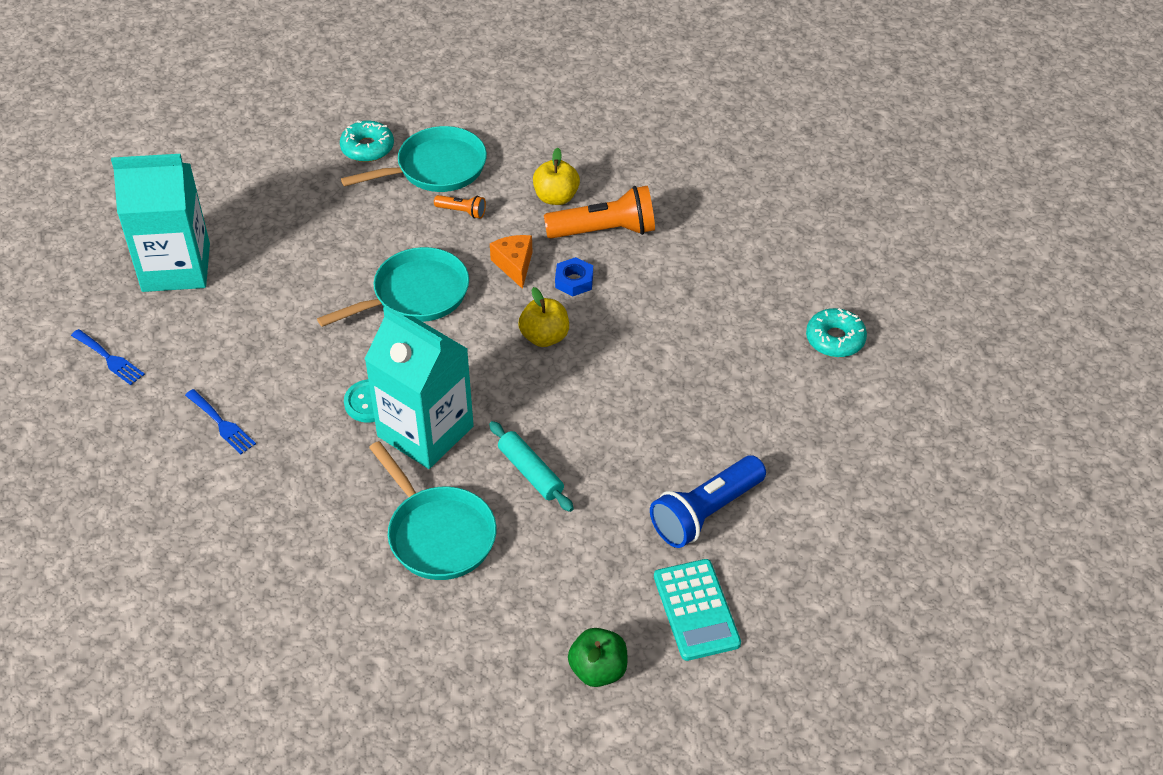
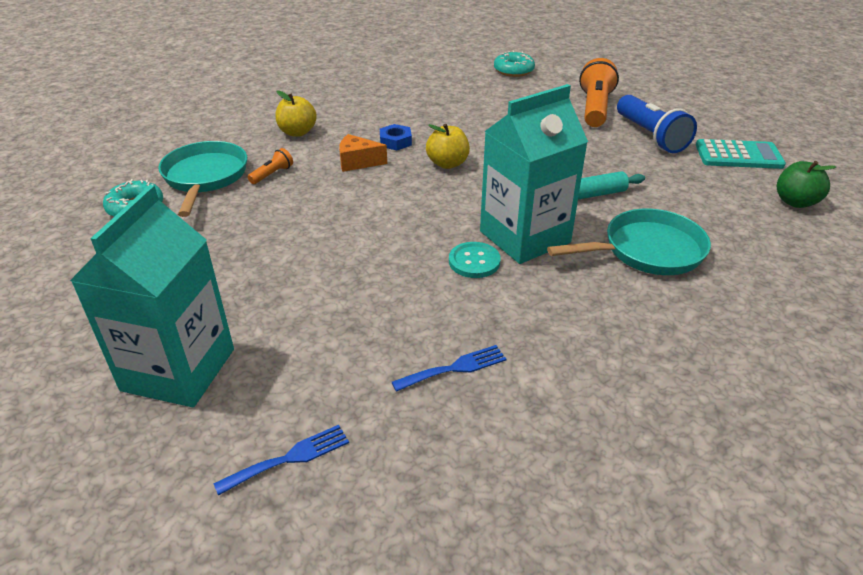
camera: 70 degrees left, 10 degrees down
turquoise pan [317,247,469,327] -> none
orange flashlight [544,186,655,239] -> orange flashlight moved to [579,58,619,127]

